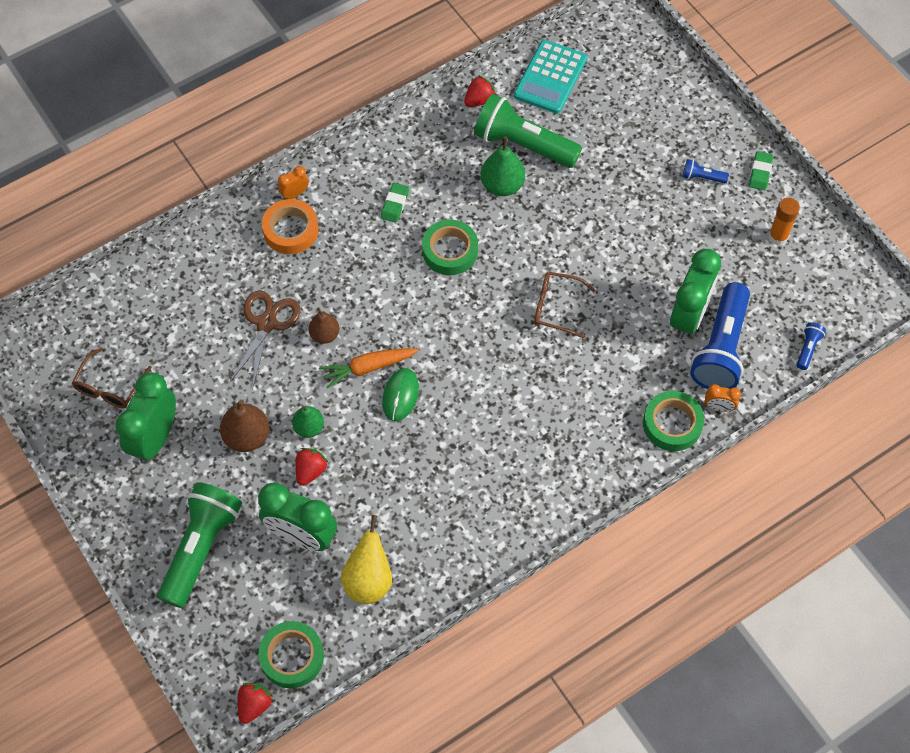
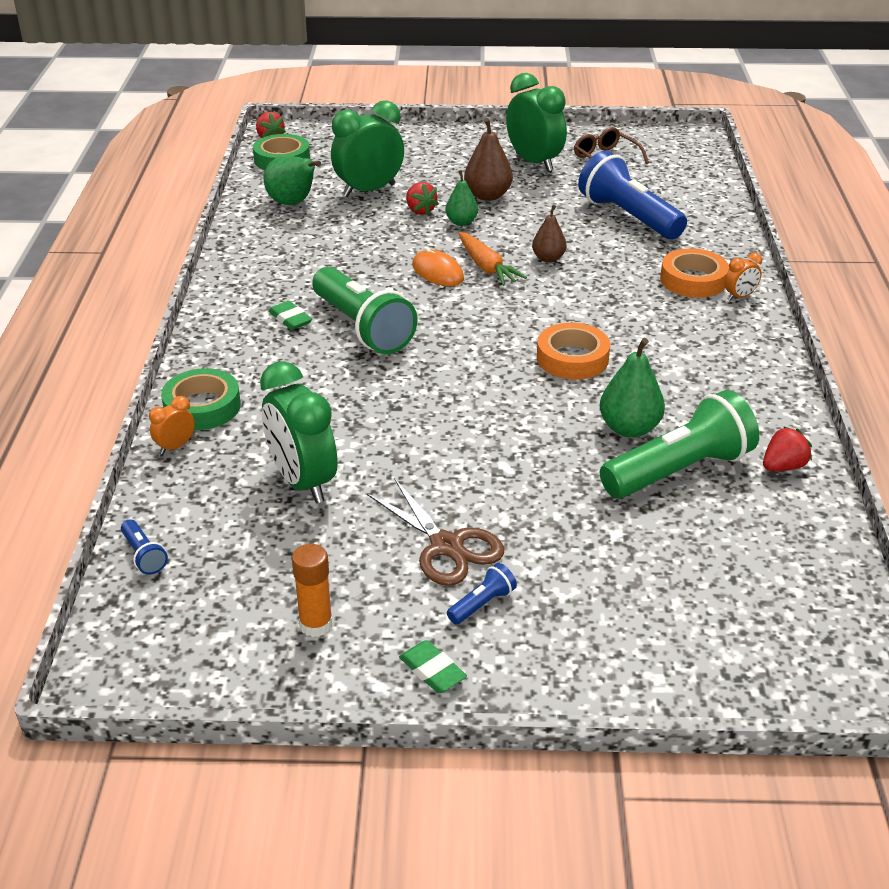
camera: 125 degrees right, 25 degrees down
green flashlight [157,482,242,608] -> green flashlight moved to [312,266,417,354]
brown scissors [229,291,300,390] -> brown scissors moved to [367,478,504,586]
orange clock [278,166,309,200] -> orange clock turned 60 degrees clockwise [724,253,762,300]
orange carrot [320,348,419,389] -> orange carrot turned 135 degrees clockwise [459,232,527,286]
yellow pear [341,515,392,604] -> green pear [264,156,321,205]
green eraser [381,183,409,223] -> green eraser moved to [268,301,312,330]
green mouse [382,368,419,421] -> orange mouse [412,247,464,286]
green tape [422,220,478,275] -> orange tape [537,323,610,380]
red strawberry [464,75,496,107] -> red strawberry turned 120 degrees counterclockwise [763,426,812,471]
turquoise calculator [514,40,587,114] -> none
brown glasses [534,272,596,339] -> none
blue flashlight [690,282,750,389] -> blue flashlight moved to [578,151,687,239]

